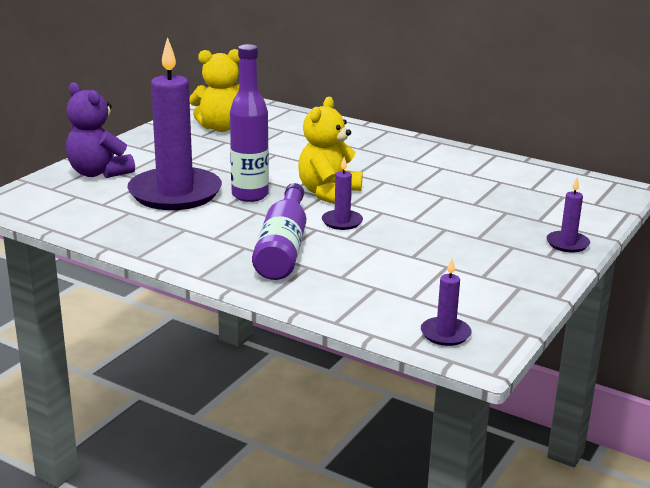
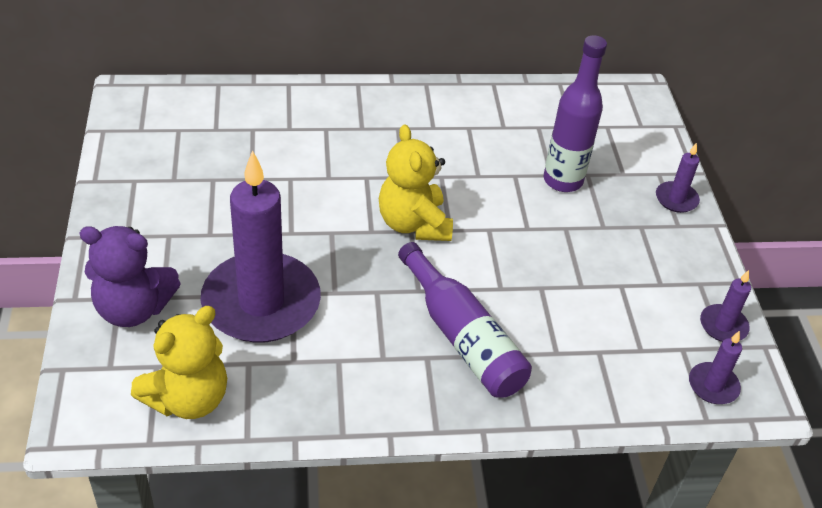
camera: 40 degrees left, 20 degrees up
yellow teddy bear [189,49,240,132] -> yellow teddy bear moved to [131,306,227,419]
purple bottle [230,44,269,202] -> purple bottle moved to [544,35,607,192]
purple candle [322,157,363,230] -> purple candle moved to [700,270,751,342]

